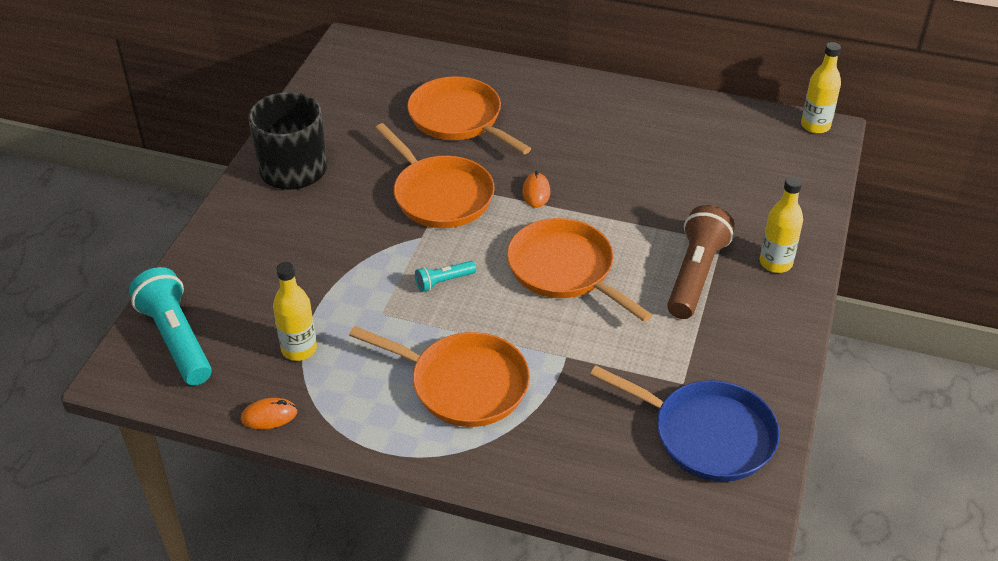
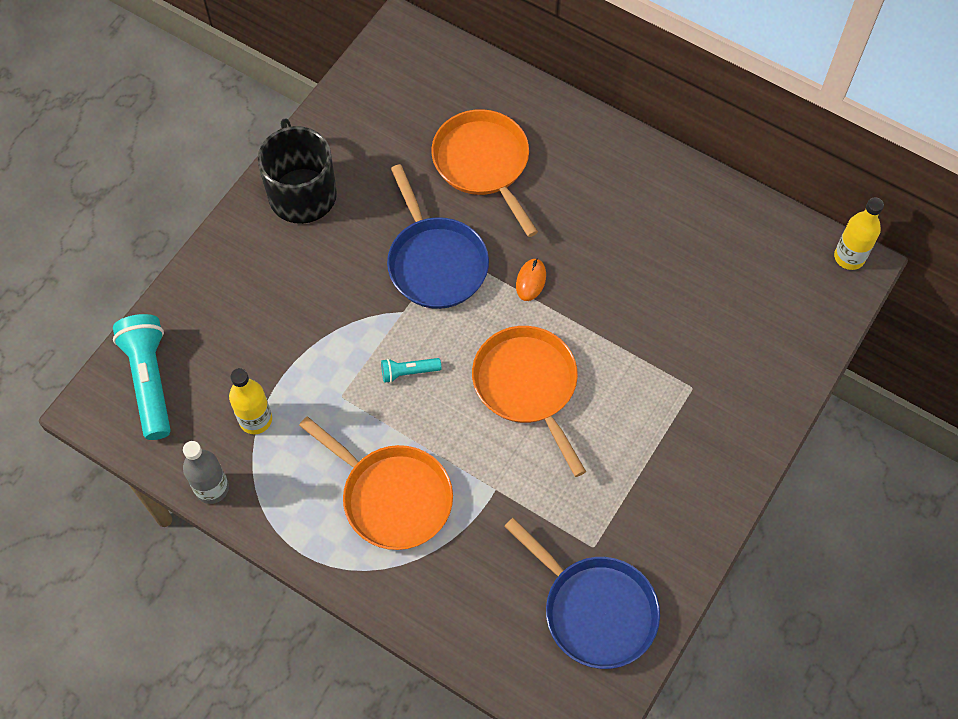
camera: 15 degrees right, 20 degrees up
orange mouse [241,398,297,429] -> grey bottle [183,441,229,504]
orange pan [375,123,495,228] -> blue pan [387,164,489,309]
brown flashlight [667,205,735,319] -> none
yellow bottle [760,176,803,273] -> none

